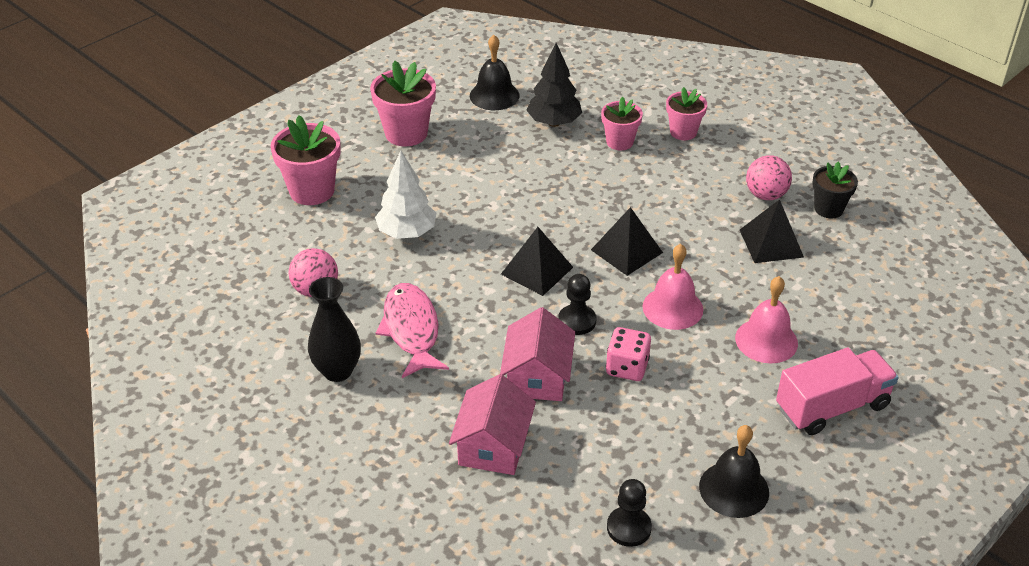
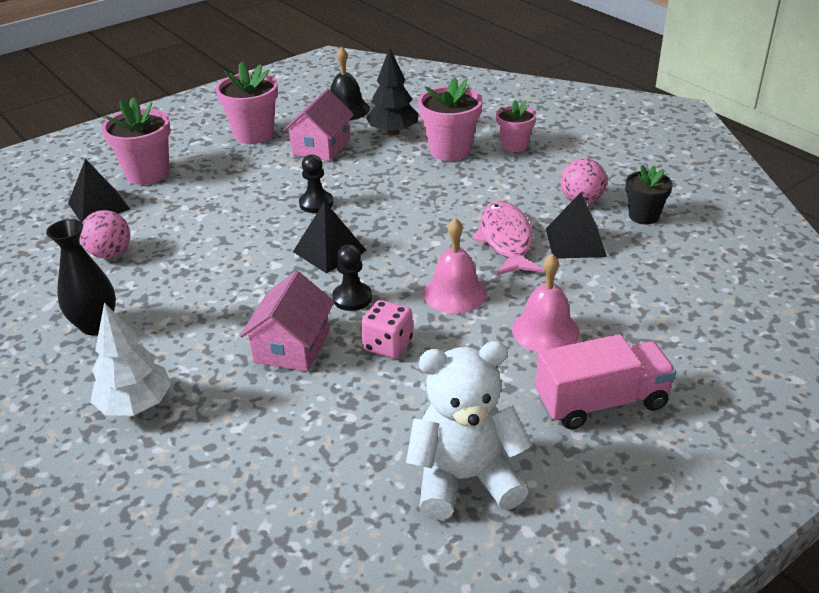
camera: 10 degrees right, 5 degrees down
white tree [375,150,436,239] -> white tree moved to [90,302,172,416]
pink fish [376,283,449,378] -> pink fish moved to [472,201,543,276]
pink house [449,374,536,475] -> pink house moved to [283,89,354,161]
black pyramid [591,207,663,276] -> black pyramid moved to [68,159,130,222]
pink flower pot [601,97,643,151] -> pink flower pot [418,77,482,161], size x1.58
black pawn [607,479,652,547] -> black pawn moved to [299,154,333,213]
black bell [699,425,769,518] -> white teddy bear [406,341,532,520]

